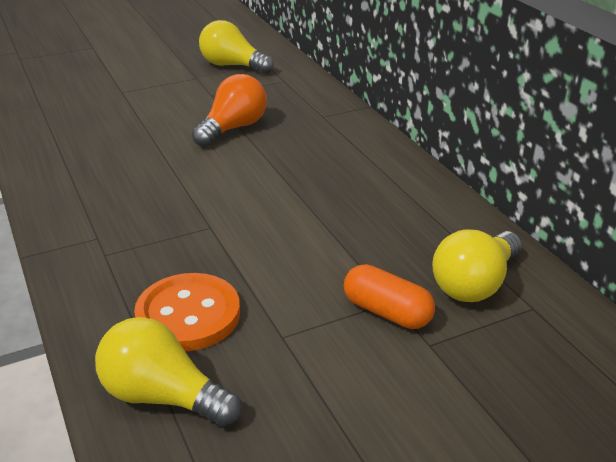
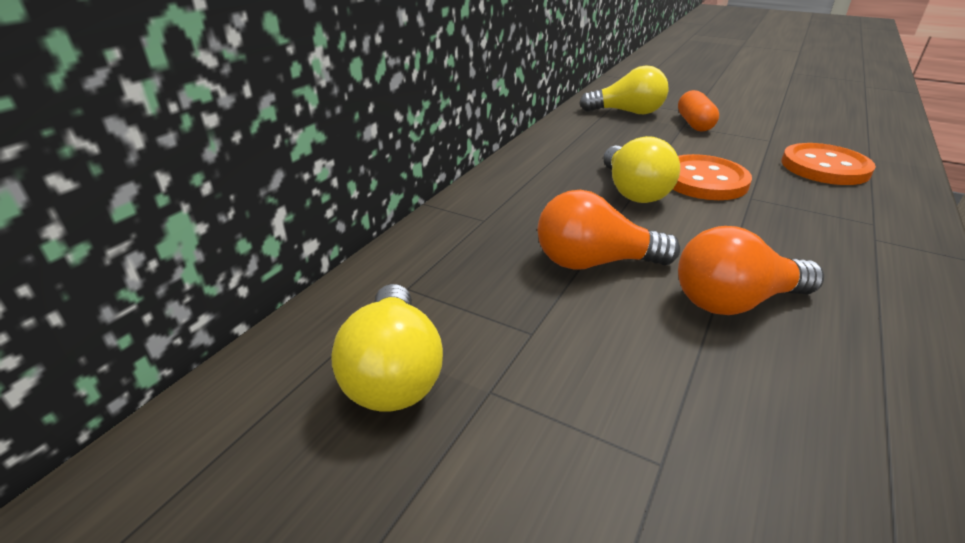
camera: 125 degrees left, 0 degrees up
yellow light bulb [95,317,241,427] -> yellow light bulb moved to [603,136,680,203]
none -> orange button [673,154,752,200]
none -> orange light bulb [678,226,824,315]

